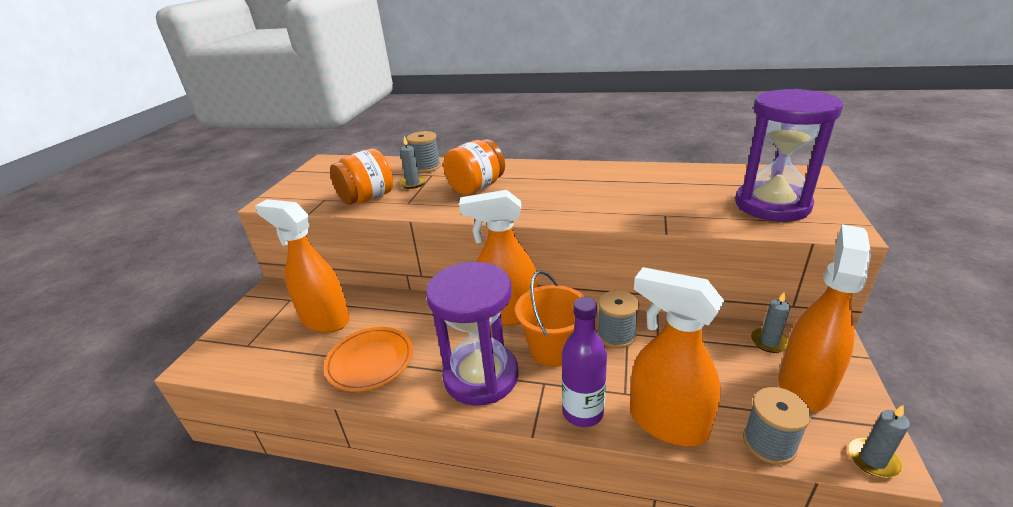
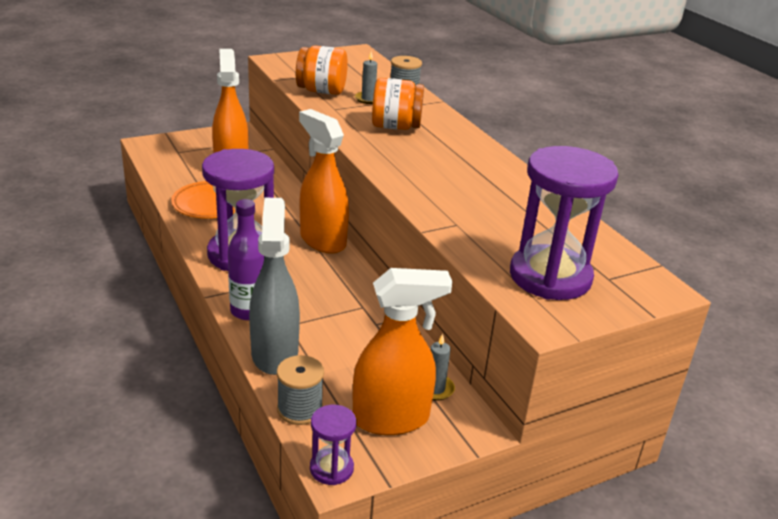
camera: 45 degrees right, 0 degrees up
orange bucket [515,270,585,367] -> none
grey spool [597,290,639,348] -> none
orange spray bottle [630,267,724,446] -> grey spray bottle [249,198,300,375]
grey candle [848,405,910,478] -> purple hourglass [310,405,357,485]

